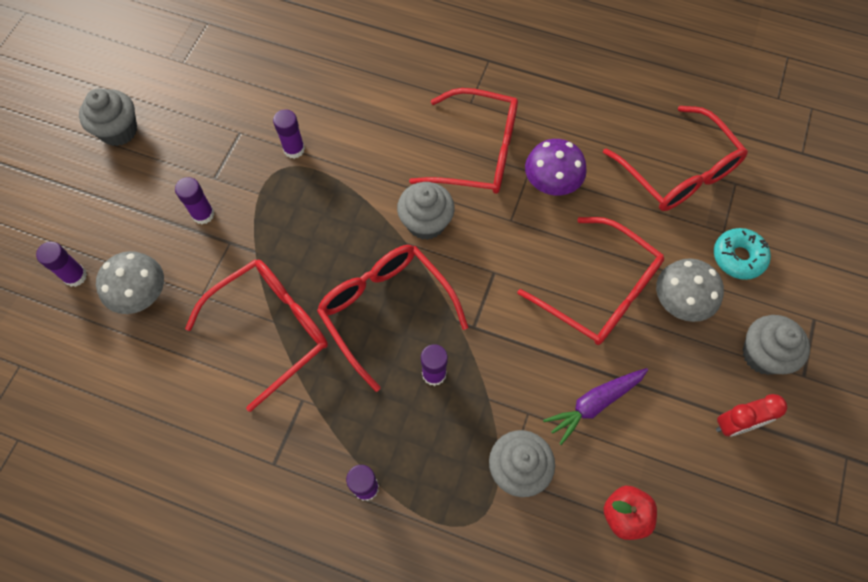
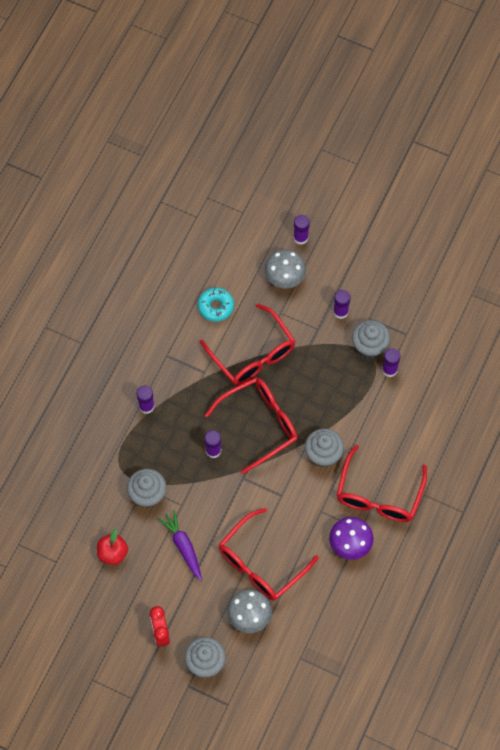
camera: 95 degrees right, 0 degrees up
grey cupcake [79,89,137,146] -> grey cupcake moved to [352,320,390,358]
red glasses [603,106,748,211] -> none
turquoise donut [714,228,771,280] -> turquoise donut moved to [198,287,234,322]

